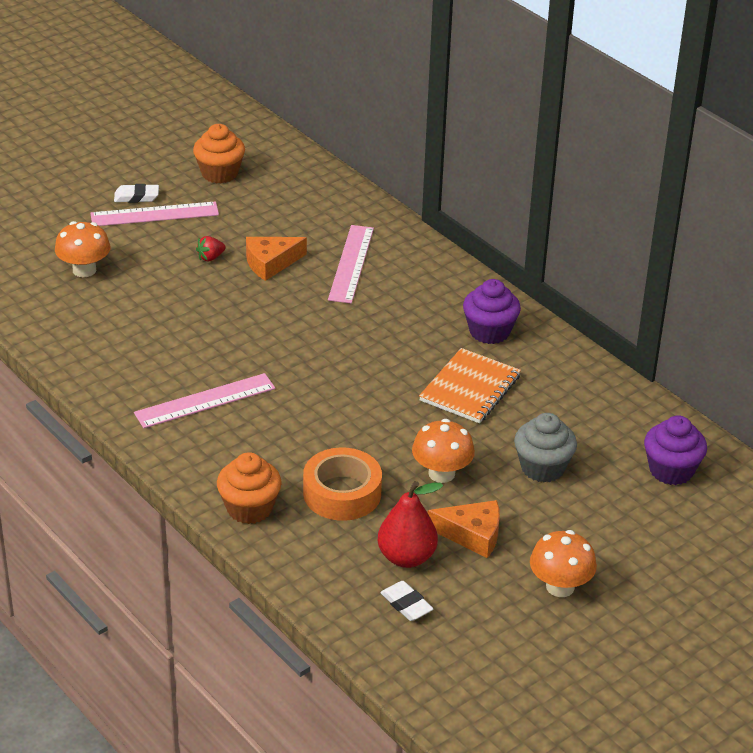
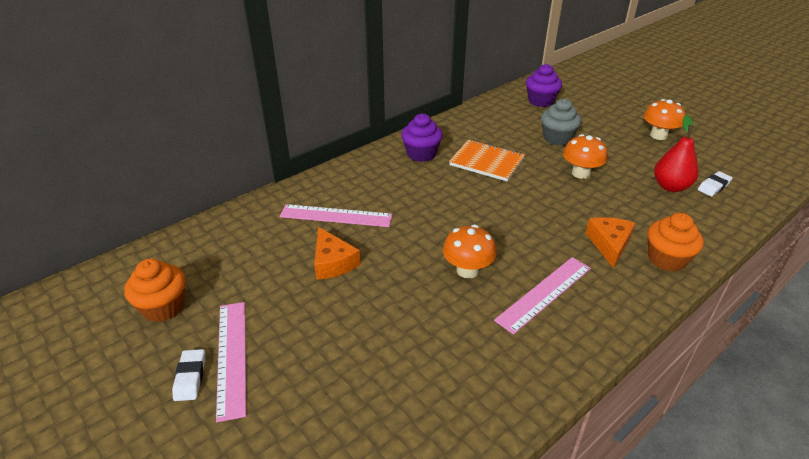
camera: 90 degrees left, 0 degrees up
orange mushroom [55,221,110,277] -> orange mushroom moved to [443,225,496,278]
pink ruler [134,373,276,428] -> pink ruler turned 75 degrees clockwise [494,257,591,335]
red strawberry [196,236,226,261] -> none
orange tape [303,447,382,521] -> none
orange cheese [428,500,500,558] -> orange cheese moved to [586,217,635,268]

